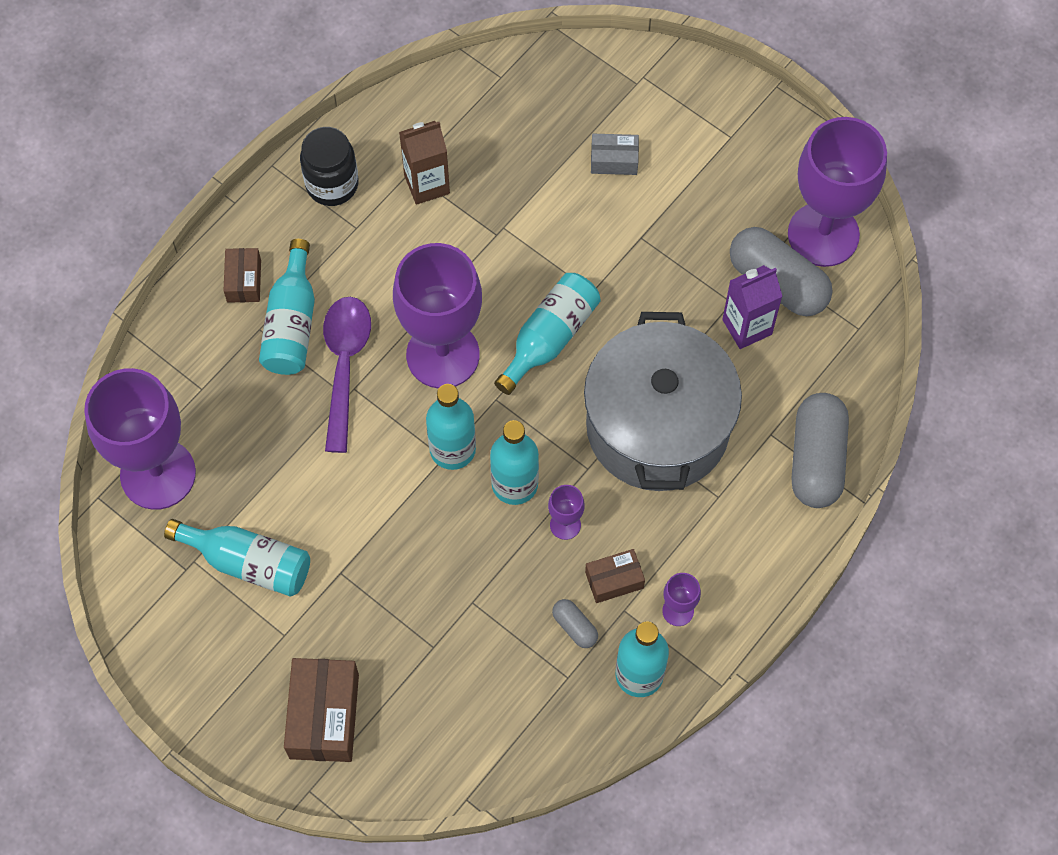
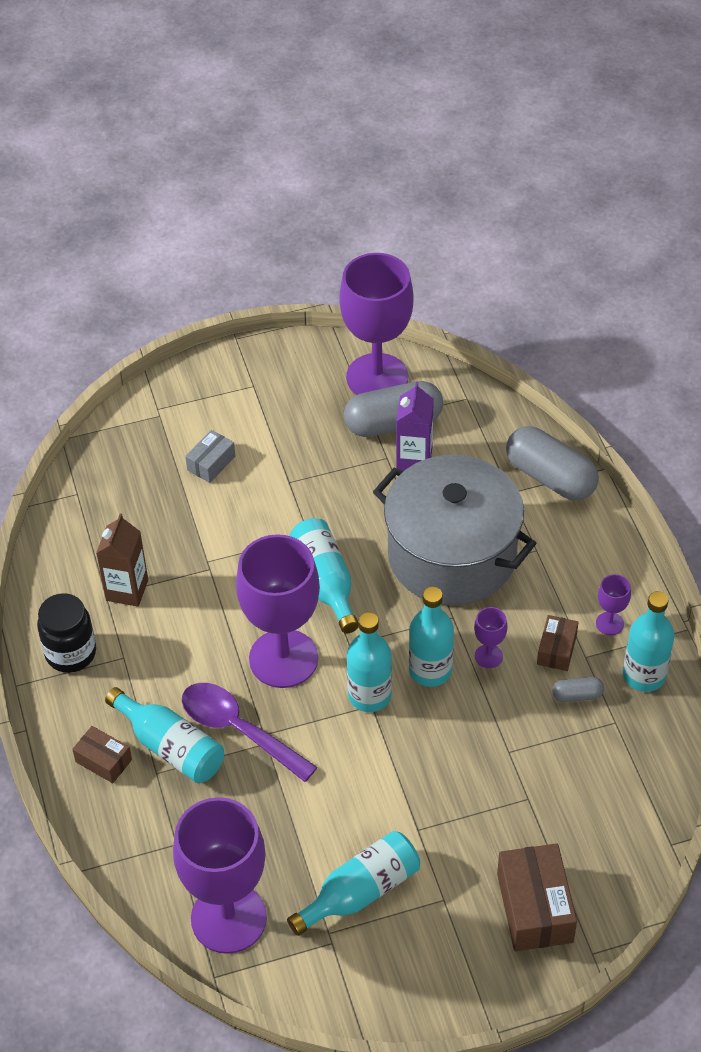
camera: 55 degrees left, 15 degrees down
brown box [284,658,359,762] -> brown box turned 45 degrees clockwise [497,843,577,951]

